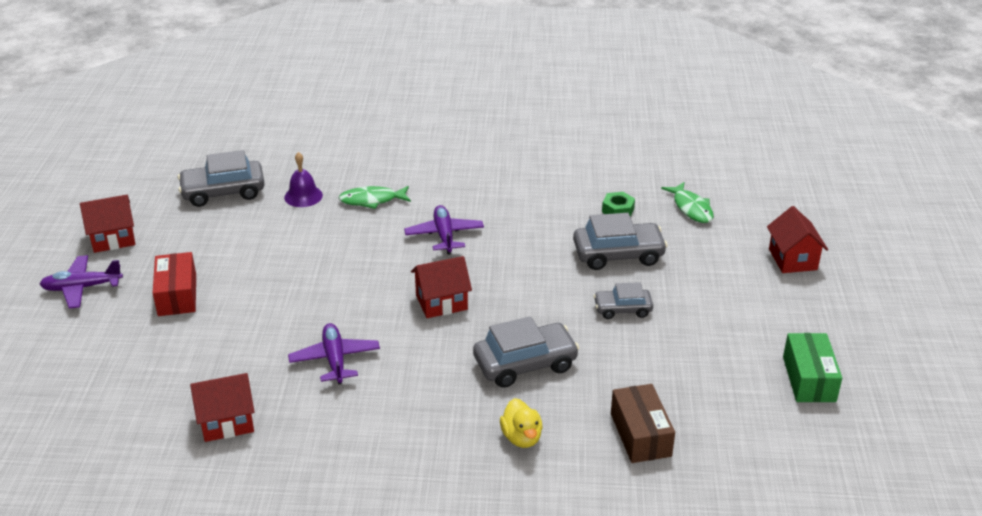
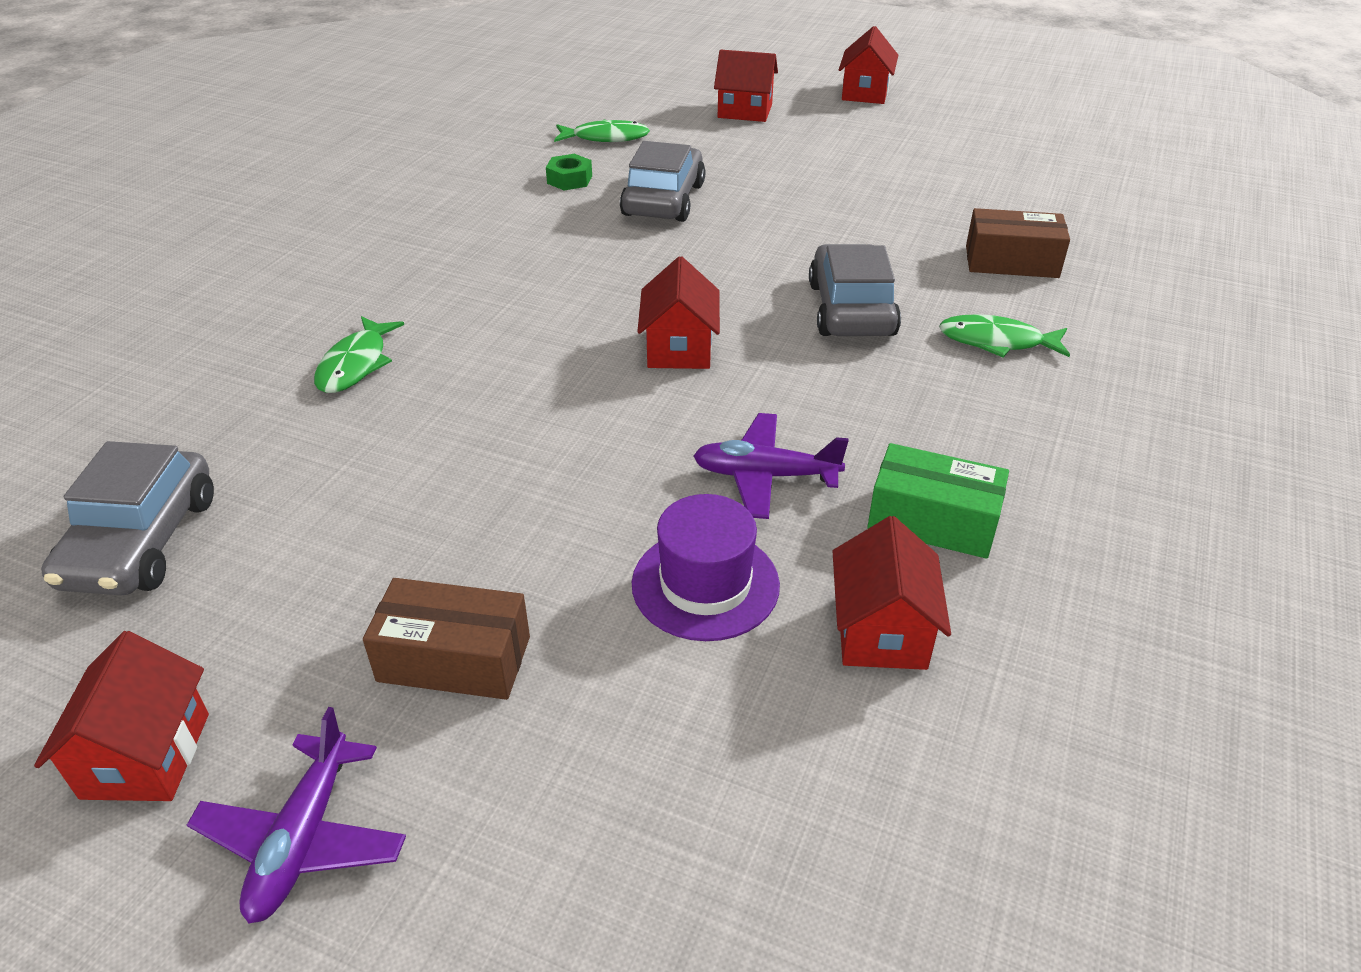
camera: 70 degrees left, 5 degrees up
red box [153,252,196,316] -> brown box [363,578,530,700]
purple bell [284,152,323,207] -> none
purple plane [404,205,484,255] -> none
yellow duck [500,398,542,448] -> green fish [939,314,1070,357]
grey car [594,282,653,319] -> none
green box [783,333,842,402] -> green box moved to [867,443,1009,559]
none -> purple hat [632,494,780,641]
none -> red house [839,26,898,104]

